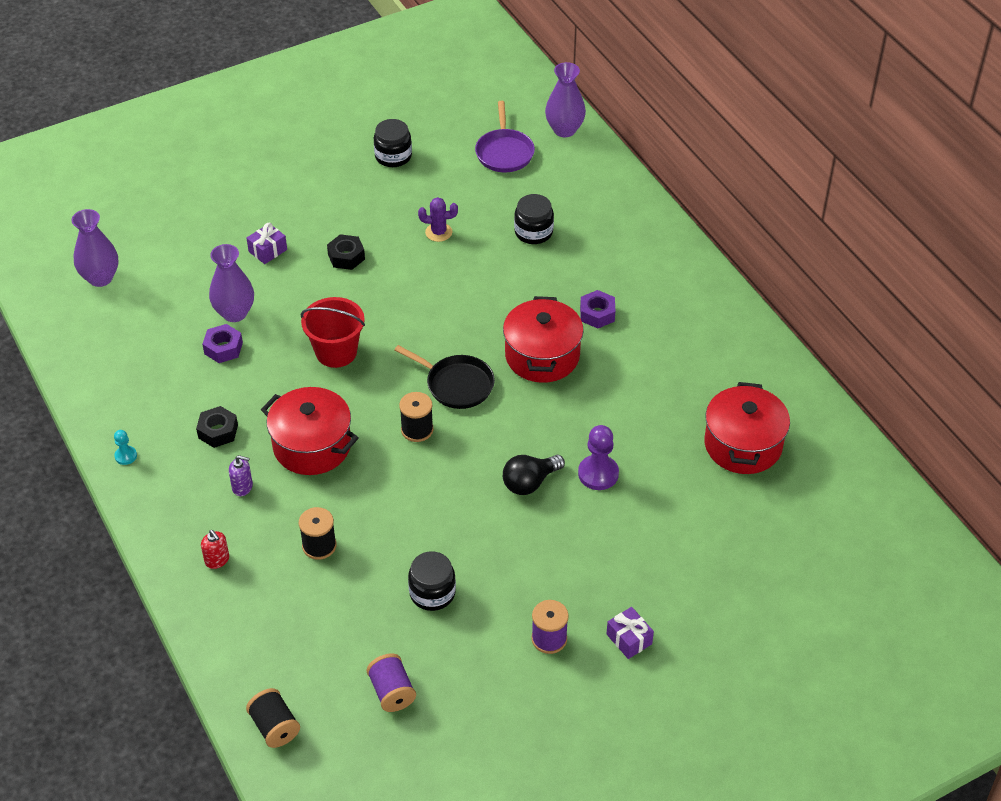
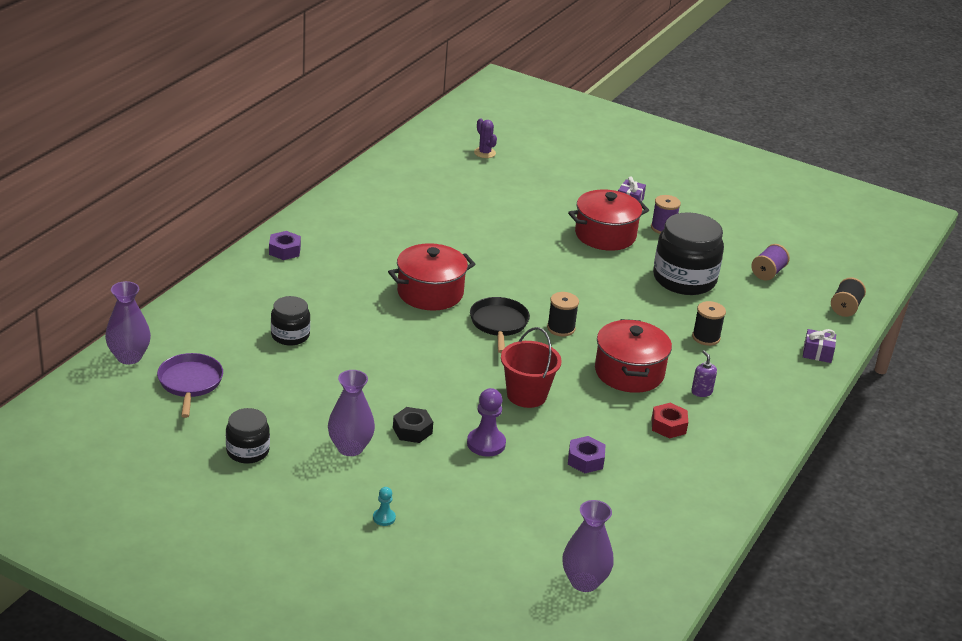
camera: 125 degrees left, 15 degrees down
turquoise pawn [114,430,137,465] -> turquoise pawn moved to [373,487,396,526]
black nut [196,406,238,448] -> red nut [651,403,688,439]
red soap dispenser [201,530,229,569] -> none
purple vase [209,244,254,322] -> purple vase moved to [328,370,375,456]
purple gift [246,223,287,264] -> purple gift moved to [803,329,836,363]
black jar [408,551,456,611] -> black jar [653,212,724,295], size x1.83
purple cactus [418,197,458,242] -> purple cactus moved to [474,118,497,158]
purple pan [475,101,535,172] -> purple pan turned 60 degrees counterclockwise [157,353,223,418]
black light bulb [503,455,565,495] -> none
purple pawn [578,425,619,490] -> purple pawn moved to [467,388,506,457]
purple nut [580,290,615,328] -> purple nut moved to [269,231,301,260]
red pot [704,382,790,474] -> red pot moved to [568,189,649,251]

